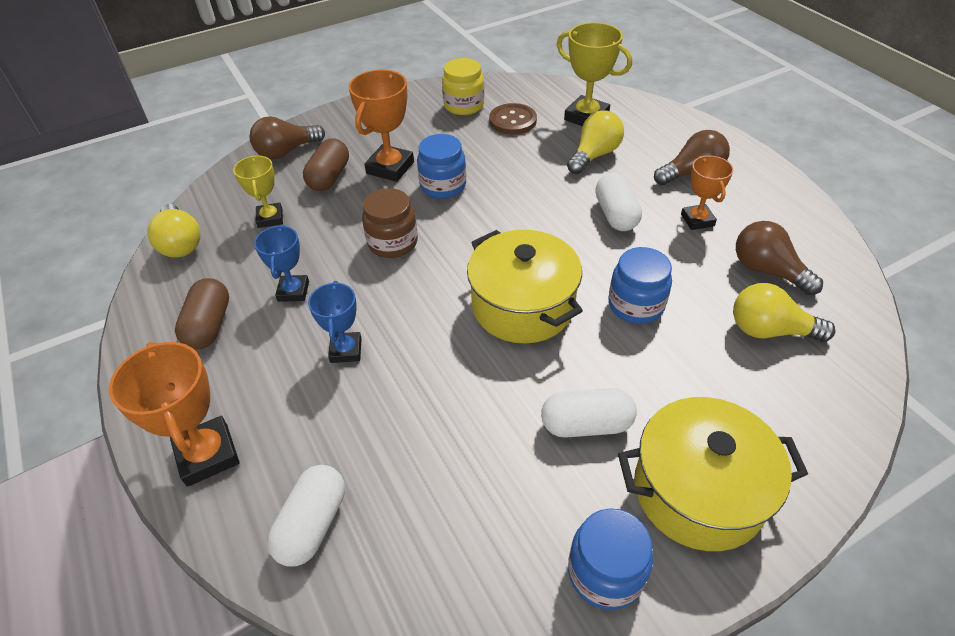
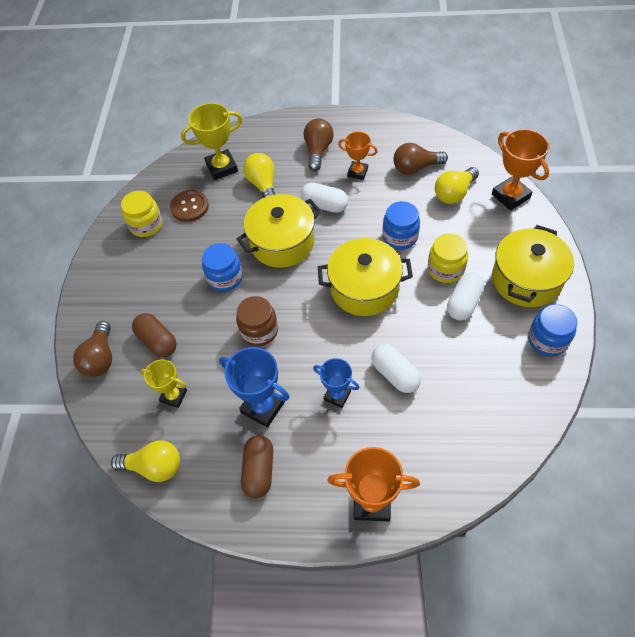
camera: 55 degrees left, 10 degrees up
brown capsule [175,278,229,350] -> brown capsule turned 60 degrees clockwise [241,435,273,498]
blue trophy [254,225,309,302] -> blue trophy [219,347,290,428], size x1.57
white capsule [267,465,345,566] -> white capsule moved to [371,344,421,393]
orange trophy [349,70,414,182] -> orange trophy moved to [492,129,549,211]
none -> yellow pot [237,194,322,268]
none -> yellow jar [428,234,468,283]

